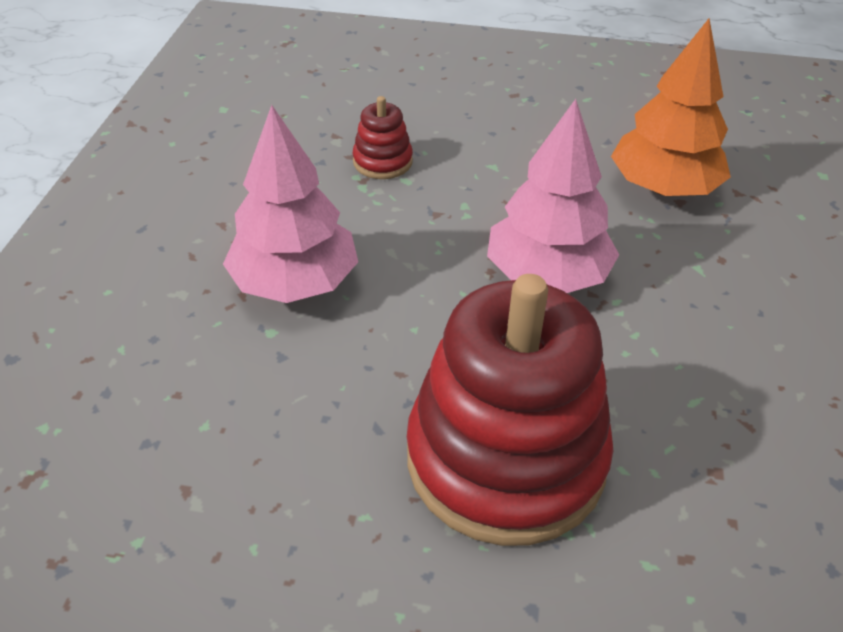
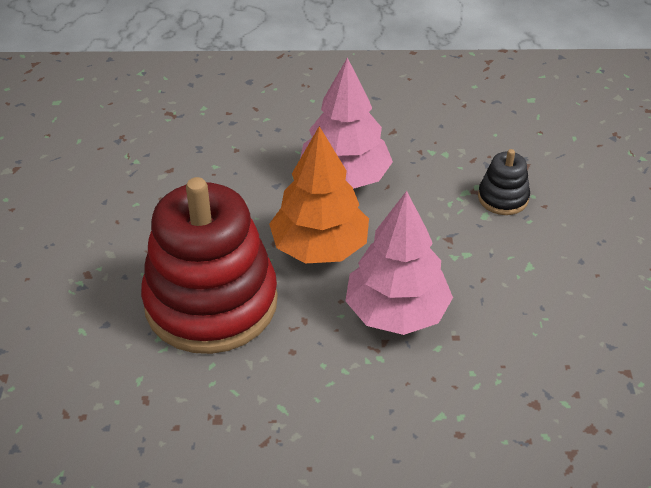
camera: 80 degrees right, 0 degrees up
red stacking toy [353,96,413,179] -> black stacking toy [478,149,530,215]
orange tree [611,19,731,196] -> orange tree moved to [269,126,369,264]

